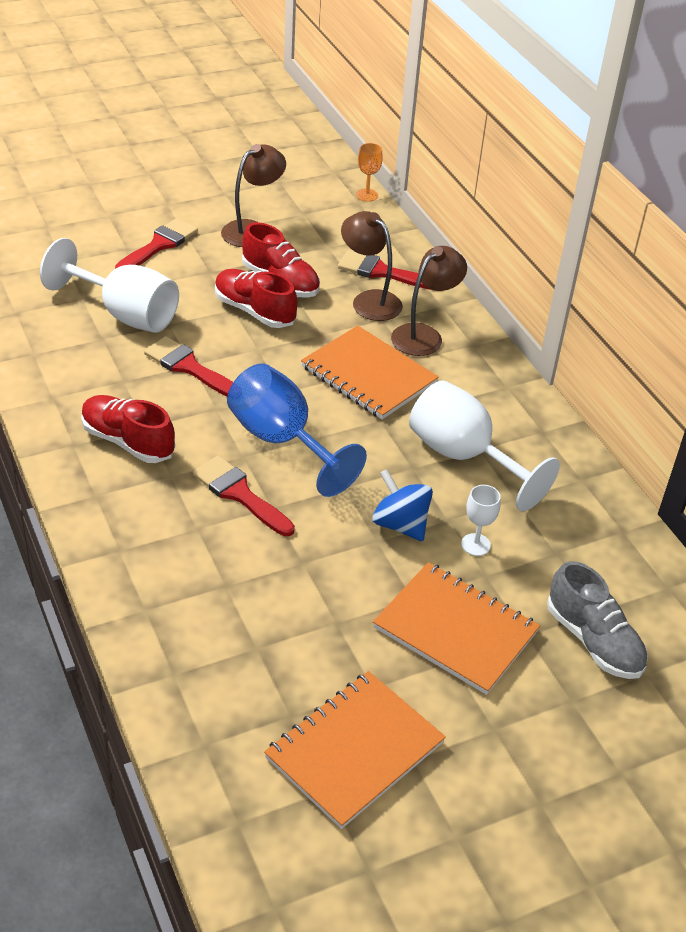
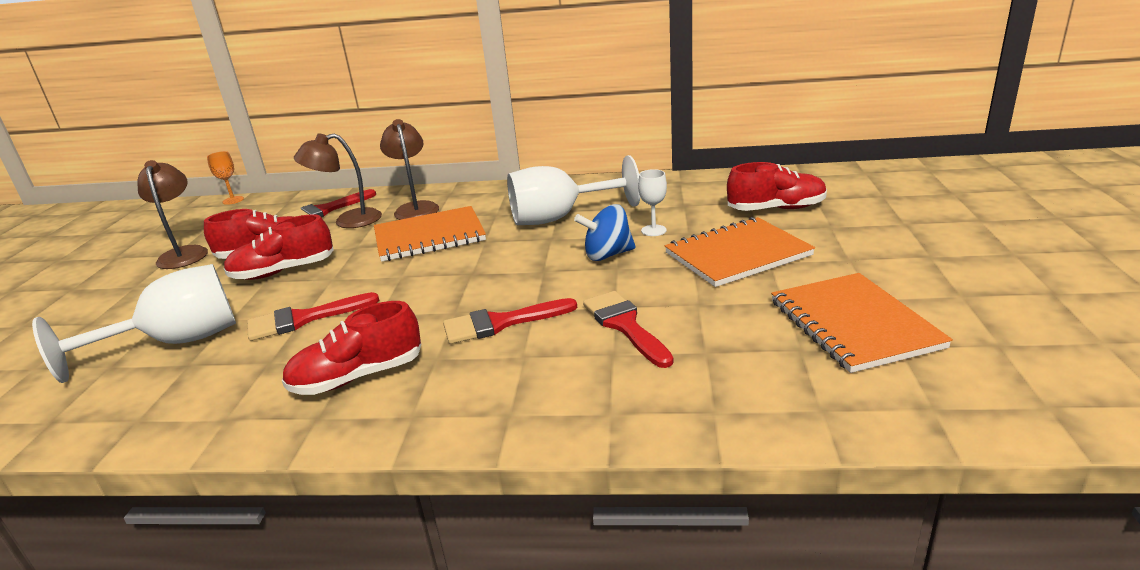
camera: 55 degrees left, 15 degrees down
red brush [115,218,198,269] -> red brush moved to [583,291,673,368]
blue goblet [227,364,367,497] -> none
grey shoe [547,561,648,679] -> red shoe [727,162,827,211]

